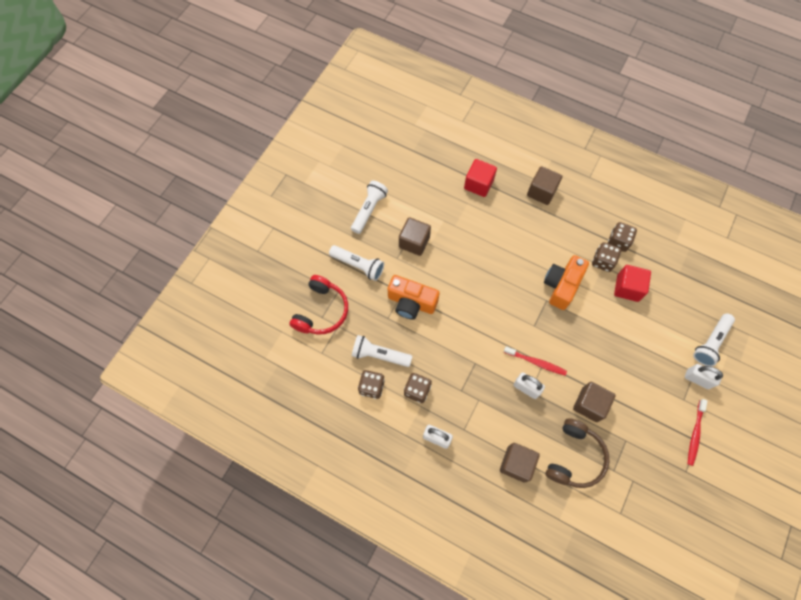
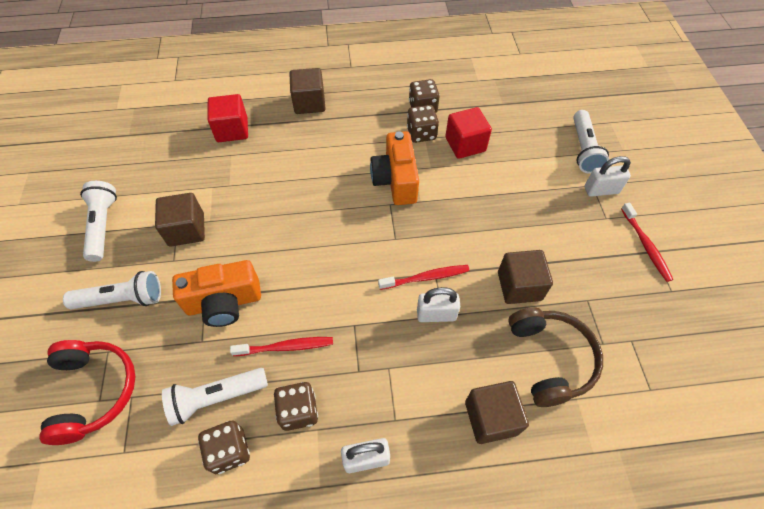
camera: 35 degrees left, 10 degrees down
none -> red toothbrush [230,337,333,356]

